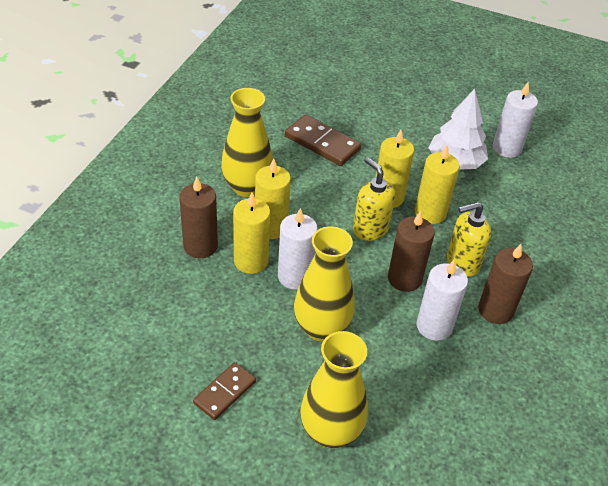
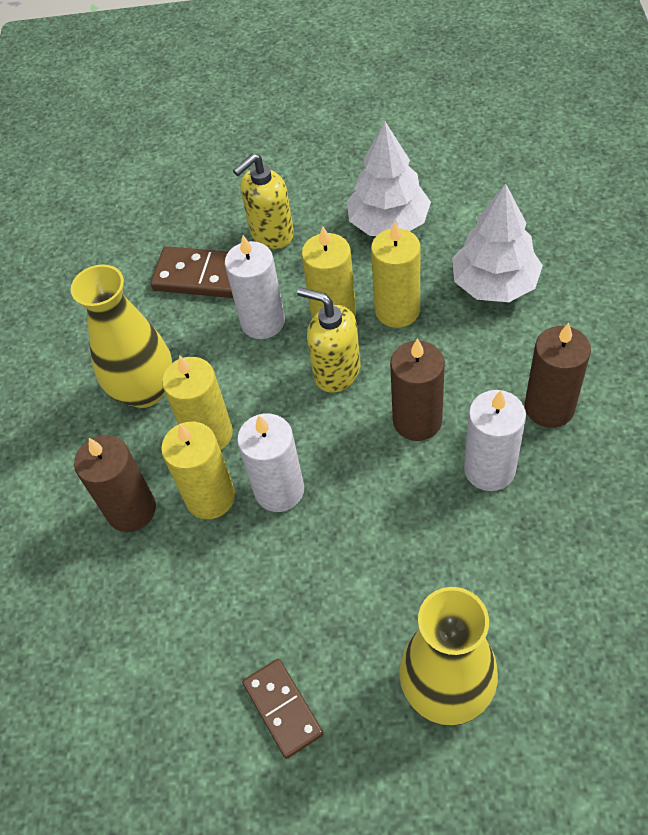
camera: 15 degrees left, 10 degrees up
brown domino [193,362,256,420] -> brown domino turned 45 degrees counterclockwise [242,659,323,759]
yellow vase [294,226,355,341] -> none
yellow soap dispenser [447,202,491,277] -> yellow soap dispenser moved to [233,153,294,249]
white candle [493,81,538,158] -> white candle moved to [225,235,285,339]
none -> white tree [452,183,543,302]

